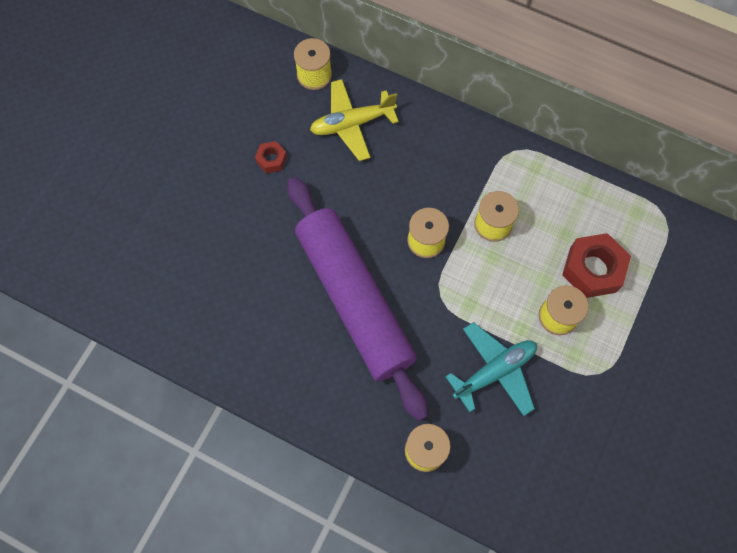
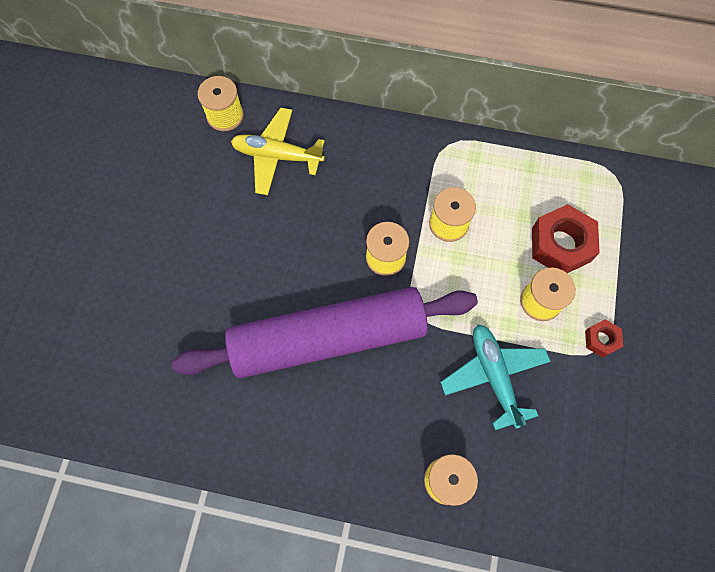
camera: 15 degrees left, 0 degrees up
red nut [255,141,287,173] -> red nut moved to [585,319,623,358]
purple rolling pin [287,177,428,421] -> purple rolling pin turned 60 degrees counterclockwise [171,287,478,378]
yellow plane [310,79,399,161] -> yellow plane turned 45 degrees clockwise [231,108,325,195]
turquoise plane [446,322,537,416] -> turquoise plane turned 60 degrees counterclockwise [440,324,551,430]

